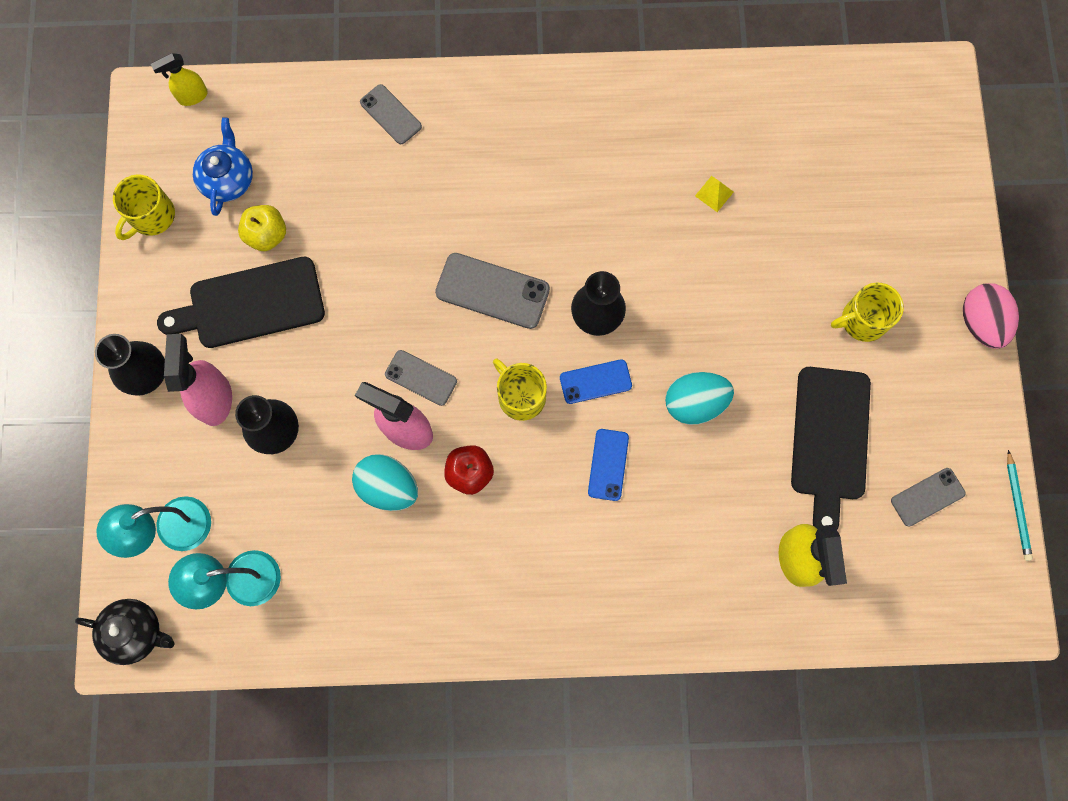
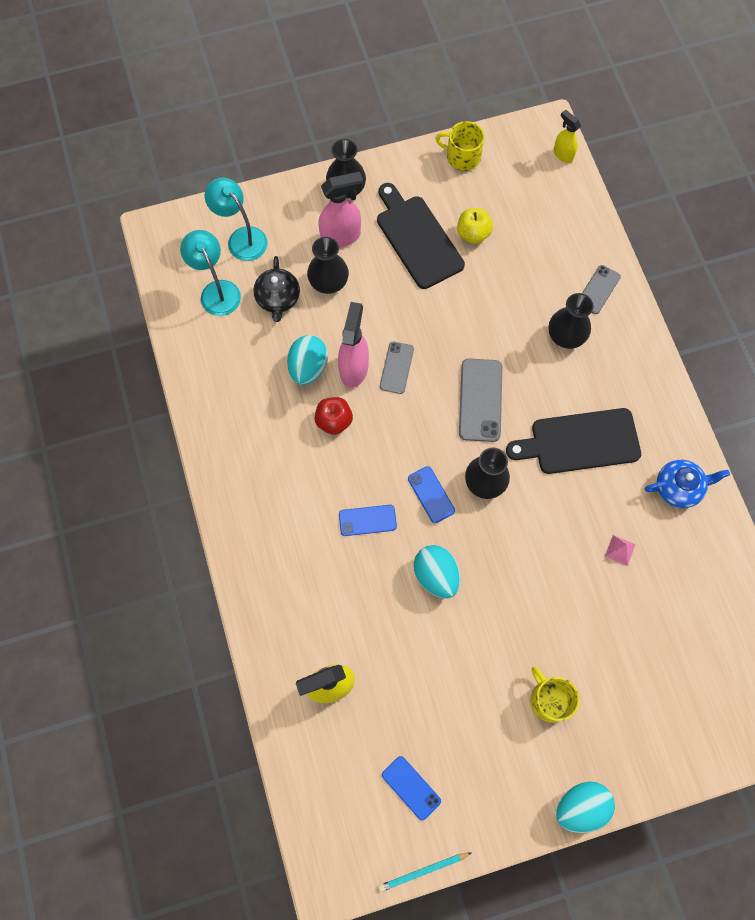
camera: 75 degrees right, 5 degrees down
black teapot [75,599,175,665] -> black teapot moved to [253,256,300,322]
blue teapot [193,117,253,216] -> blue teapot moved to [644,460,730,508]
yellow mug [493,359,547,421] -> none
yellow pyramid [695,176,734,212] -> pink pyramid [605,535,636,566]
black cutting board [791,367,871,530] -> black cutting board moved to [506,408,641,474]
grey phone [891,468,965,527] -> blue phone [382,756,441,820]
pink egg [963,283,1019,349] -> turquoise egg [556,782,615,833]
none -> black vase [548,293,594,349]

